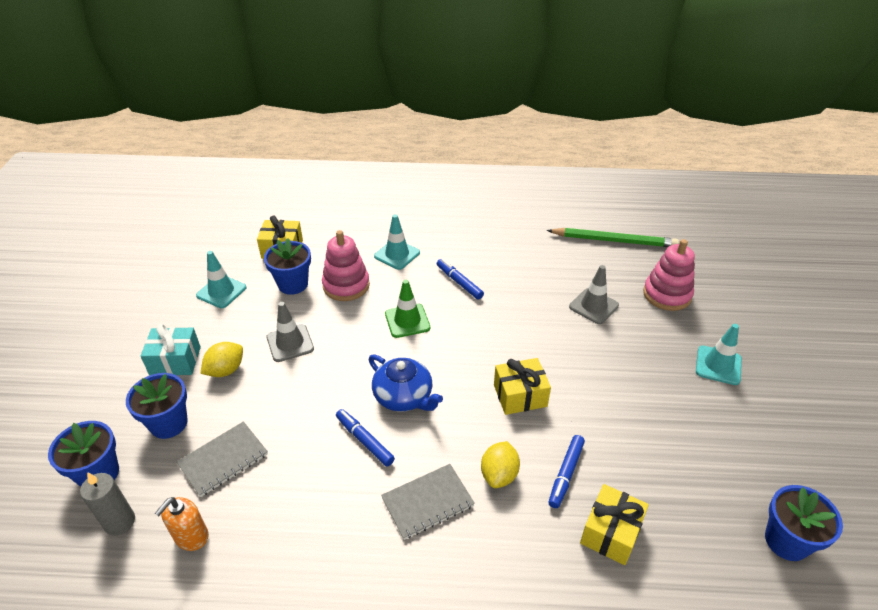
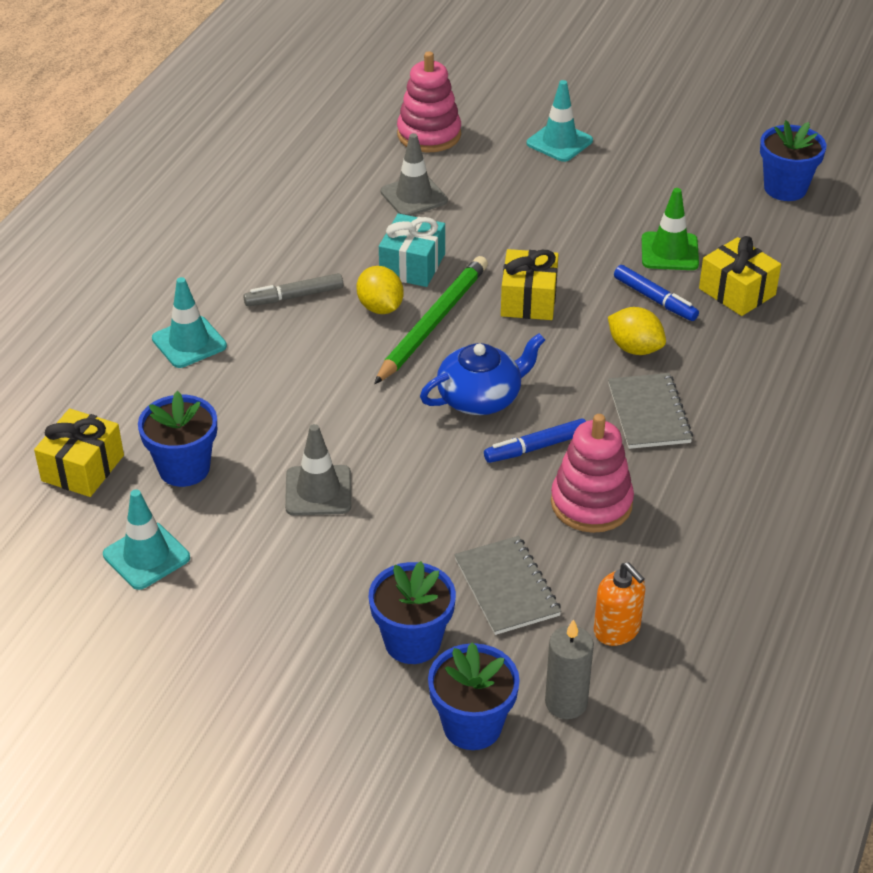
camera: 70 degrees left, 0 degrees up
turquoise gift [141,324,201,376] -> turquoise gift moved to [379,214,445,287]
yellow lemon [200,342,243,377] -> yellow lemon moved to [357,266,404,314]
pink stacking toy [322,230,370,301] -> pink stacking toy moved to [551,414,634,533]
green traffic cone [385,280,430,338] -> green traffic cone moved to [642,188,699,270]
blue marker [437,259,484,300] -> grey marker [243,273,343,306]
green pencil [547,228,679,247] -> green pencil moved to [374,256,488,384]

